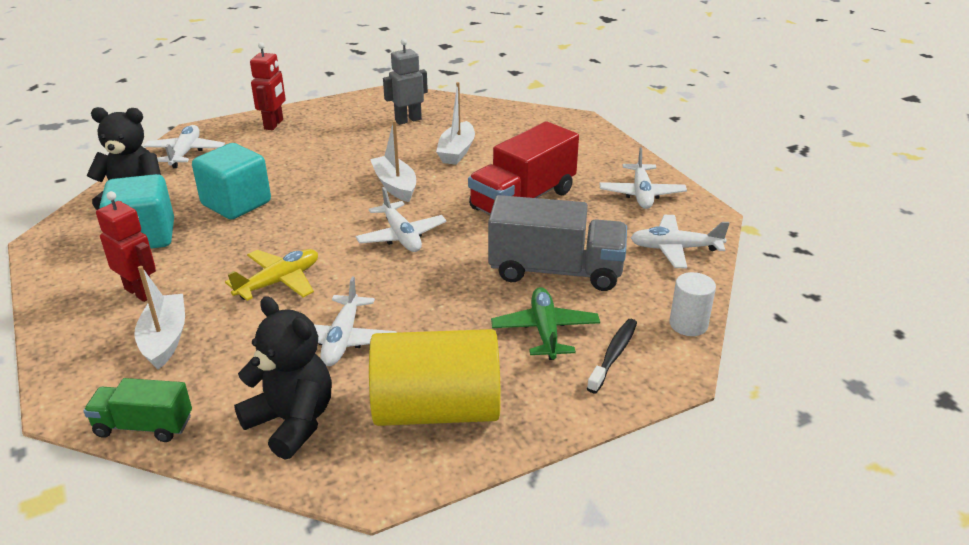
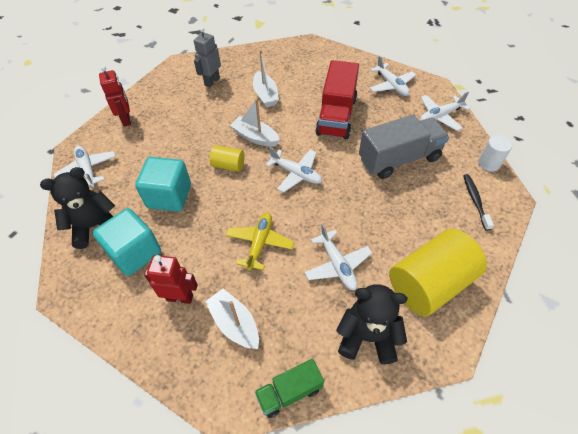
camera: 30 degrees left, 20 degrees up
green plane [491,287,600,360] -> none
none -> yellow cylinder [209,145,245,172]

